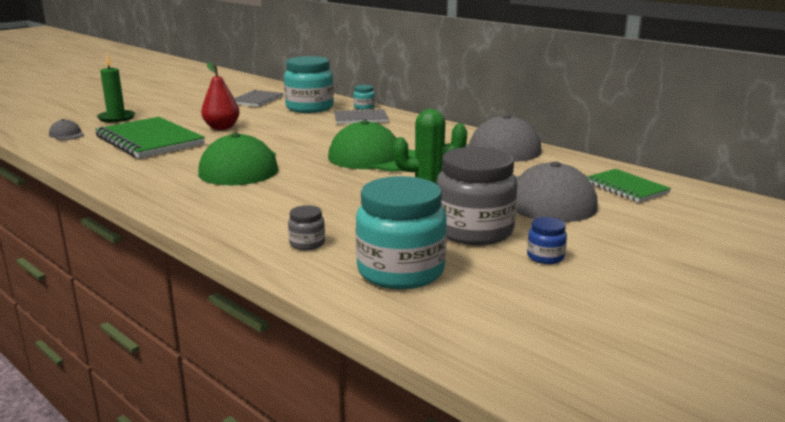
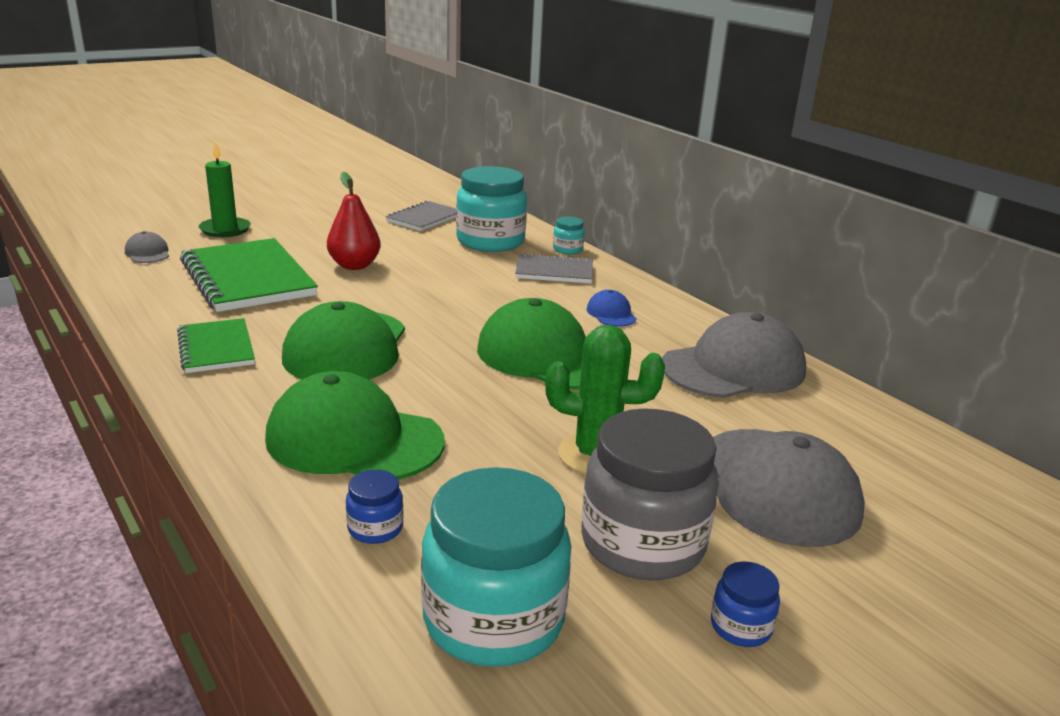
camera: 10 degrees right, 5 degrees up
grey jar [288,205,325,250] -> blue jar [346,470,403,544]
green notebook [586,169,671,202] -> green notebook moved to [177,318,255,373]
none -> green cap [265,371,444,480]
none -> blue cap [587,290,636,327]

